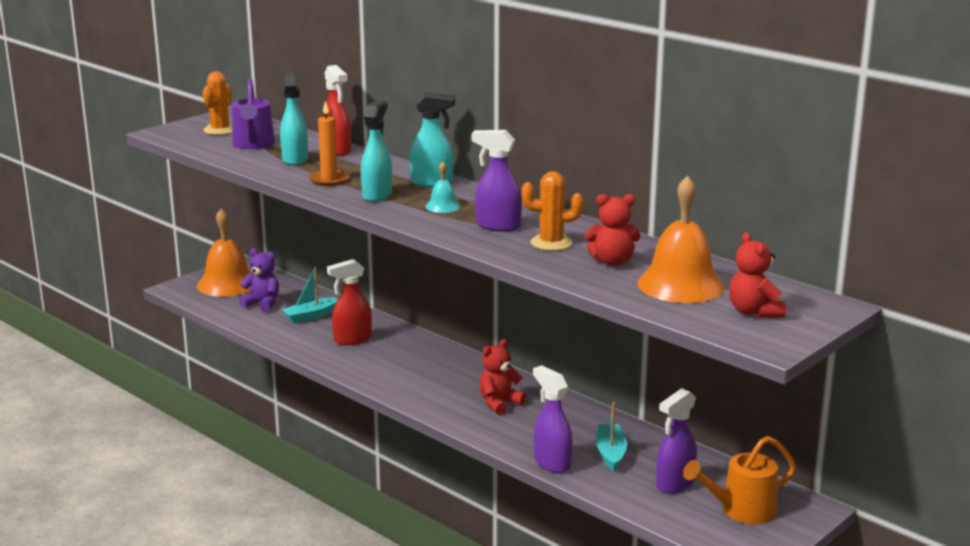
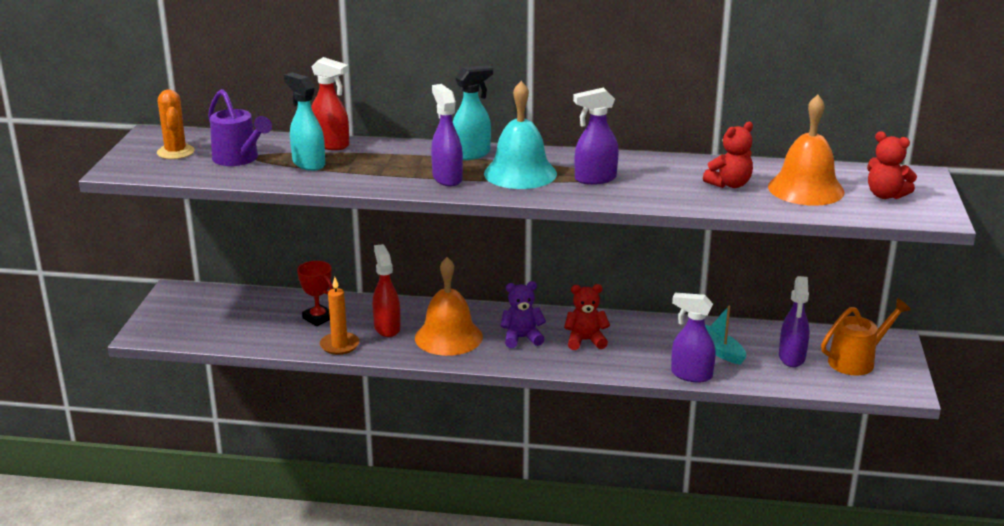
camera: 35 degrees left, 5 degrees up
orange bell [197,208,254,297] -> orange bell moved to [415,257,483,356]
purple teddy bear [239,248,279,312] -> purple teddy bear moved to [501,281,546,348]
turquoise boat [282,267,339,323] -> red trophy [297,261,333,326]
orange candle [309,101,350,186] -> orange candle moved to [320,277,359,355]
red spray bottle [327,259,372,345] -> red spray bottle turned 135 degrees clockwise [373,244,401,337]
turquoise spray bottle [361,101,392,202] -> purple spray bottle [431,84,463,186]
turquoise bell [425,161,461,213] -> turquoise bell [484,81,557,189], size x2.11
red teddy bear [479,339,526,415] -> red teddy bear turned 75 degrees clockwise [564,284,610,350]
orange cactus [522,171,583,251] -> none
orange watering can [683,436,796,524] -> orange watering can turned 150 degrees counterclockwise [821,298,911,376]

